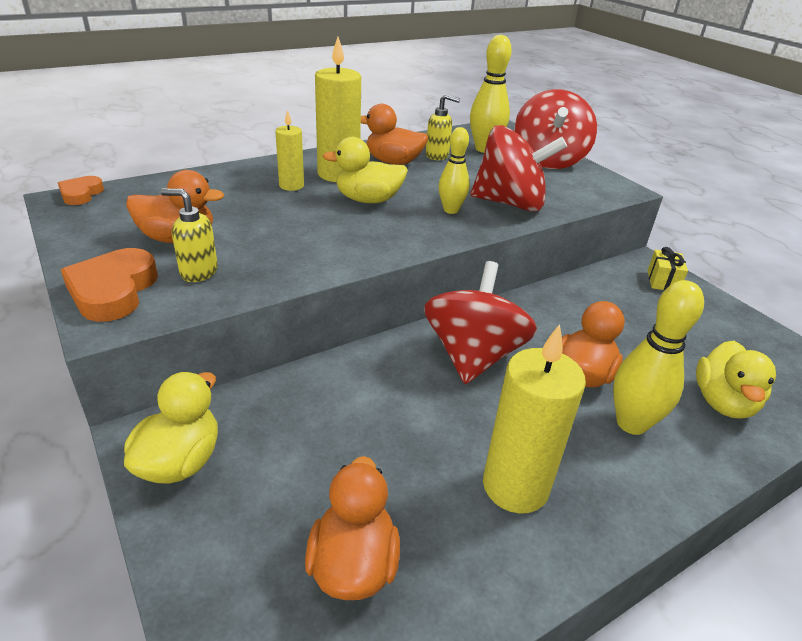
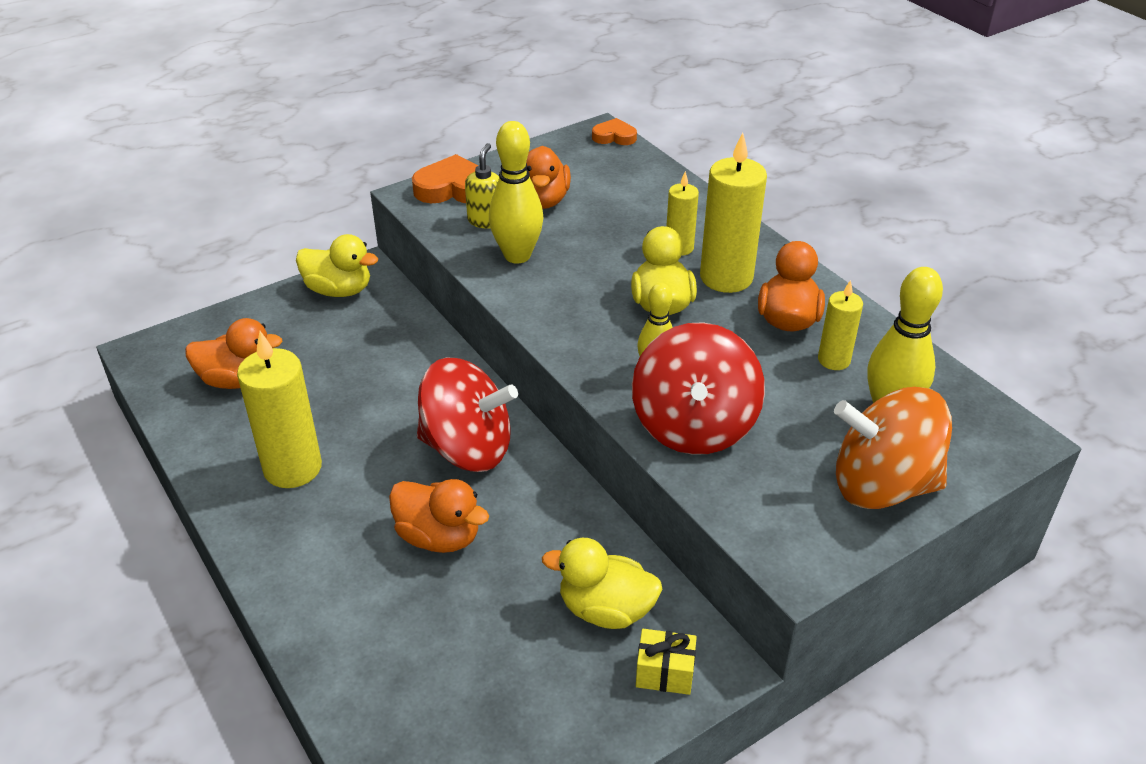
camera: 90 degrees right, 5 degrees up
yellow soap dispenser [426,94,460,160] -> yellow candle [818,280,863,370]
red spinning top [515,89,597,169] -> orange spinning top [834,387,952,509]
yellow bowling pin [613,280,704,435] -> yellow bowling pin moved to [489,121,544,263]
yellow duck [696,341,776,419] -> yellow duck moved to [542,538,662,629]

